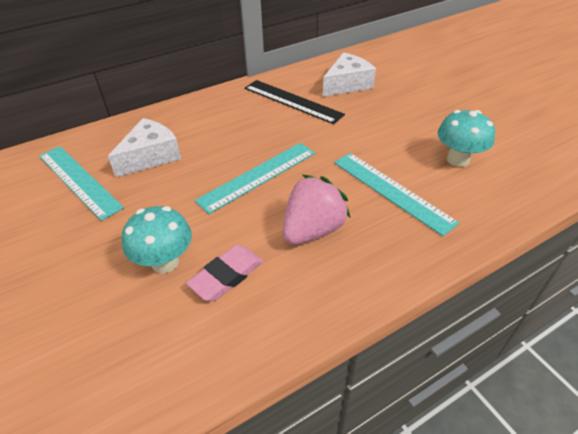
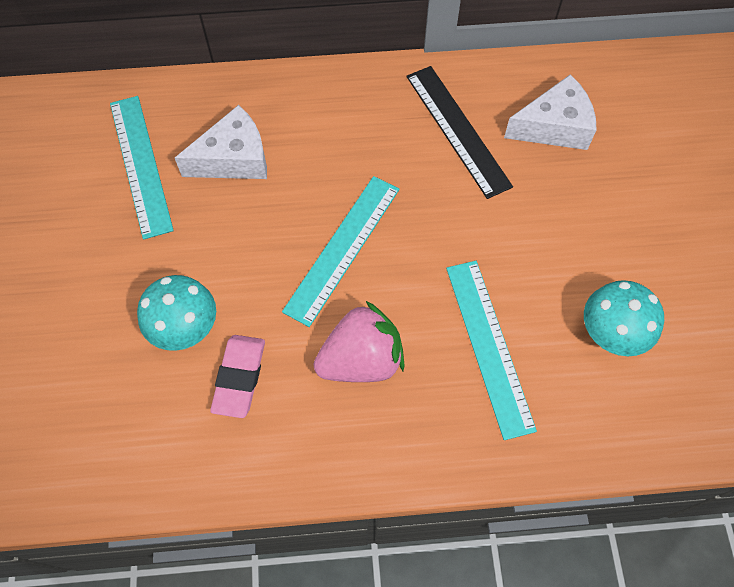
camera: 25 degrees right, 20 degrees up
pink eraser [186,245,263,301] -> pink eraser turned 60 degrees counterclockwise [210,335,265,418]
turquoise ruler [195,143,315,214] -> turquoise ruler turned 45 degrees counterclockwise [282,176,400,327]

